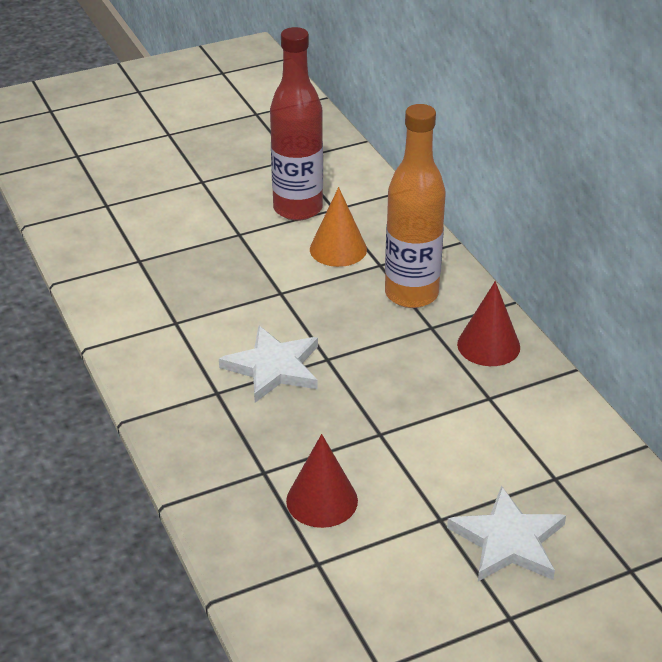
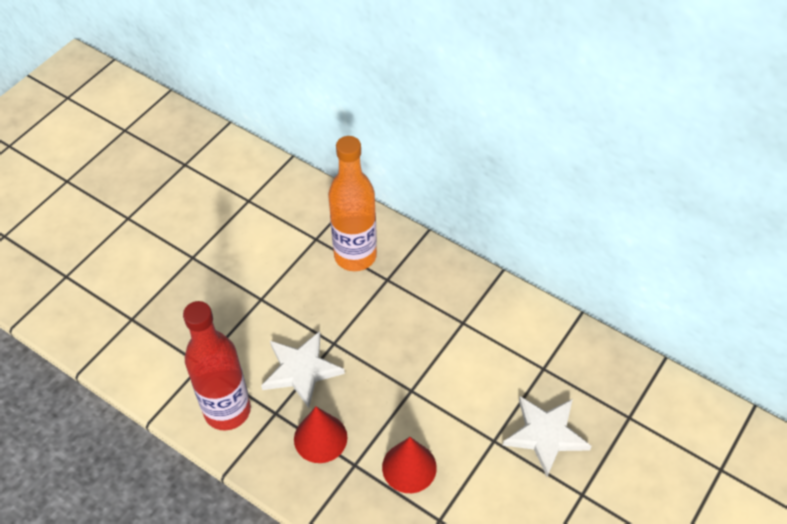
camera: 30 degrees left, 15 degrees up
red bottle [270,27,323,221] -> red bottle moved to [183,301,251,431]
orange cone [310,187,367,267] -> none
red cone [457,281,520,366] -> red cone moved to [294,407,348,463]

